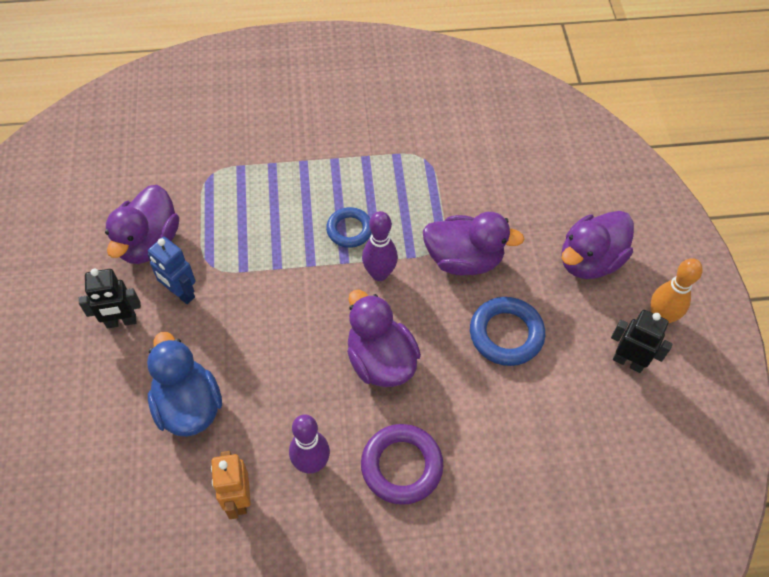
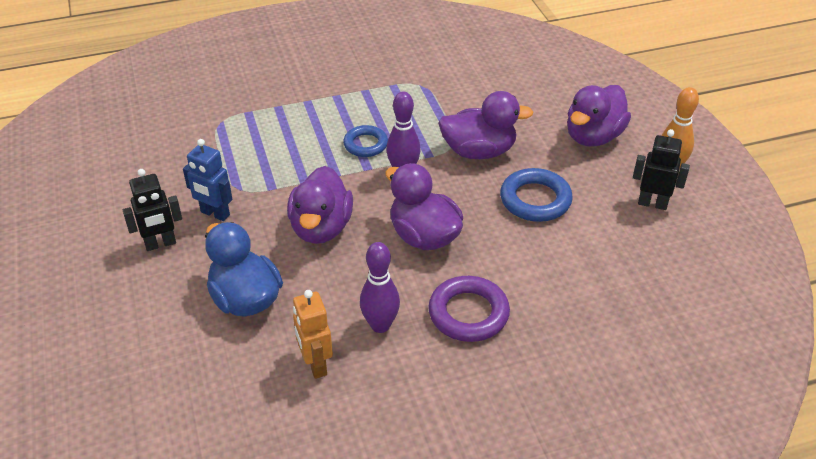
camera: 10 degrees left, 15 degrees down
purple duck [105,185,179,264] -> purple duck moved to [287,166,353,244]

